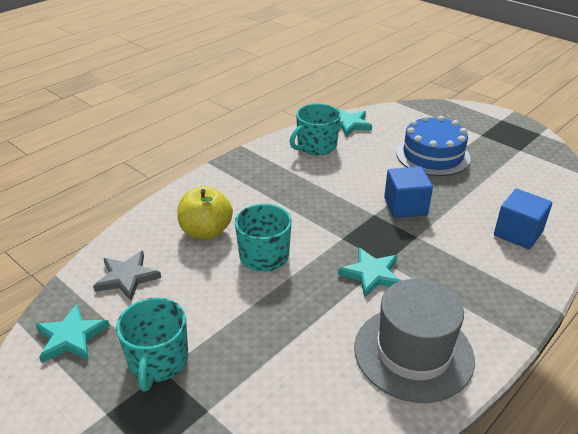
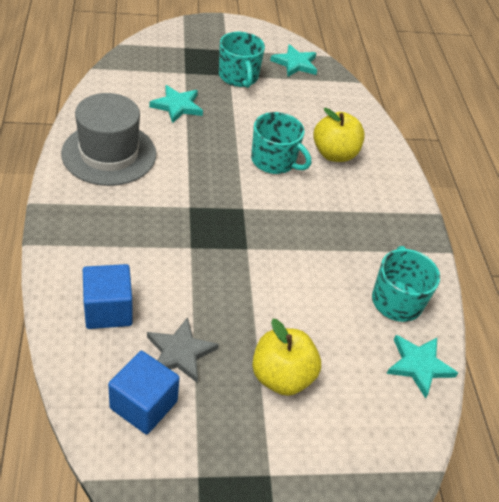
camera: 125 degrees right, 10 degrees up
grey star [93,250,161,301] -> grey star moved to [147,317,219,383]
turquoise mug [116,297,188,391] -> turquoise mug turned 150 degrees counterclockwise [219,32,265,88]
turquoise star [338,248,401,297] -> turquoise star moved to [149,85,203,124]
blue cube [384,166,433,218] -> blue cube moved to [108,351,180,435]
blue cake [396,115,470,176] -> yellow apple [252,319,321,396]

